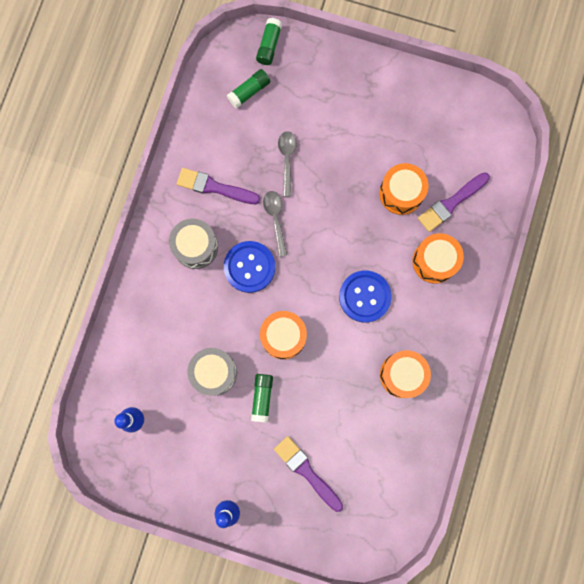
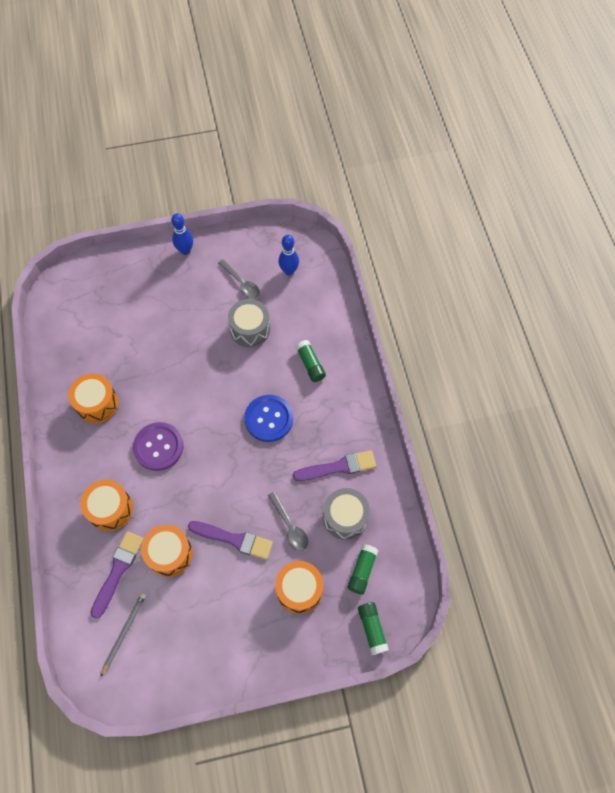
camera: 150 degrees right, 15 degrees down
grey drum [169,219,218,269] -> grey drum moved to [323,488,370,540]
green glue stick [251,374,273,422] -> green glue stick moved to [295,340,326,382]
orange drum [260,311,307,359] -> orange drum moved to [275,561,323,614]
grey spoon [263,191,287,257] -> grey spoon moved to [218,259,260,299]
purple brush [274,436,343,512] -> purple brush moved to [188,521,273,560]
blue button [339,271,392,323] -> purple button [133,422,183,471]
none -> grey pencil [101,593,146,676]

